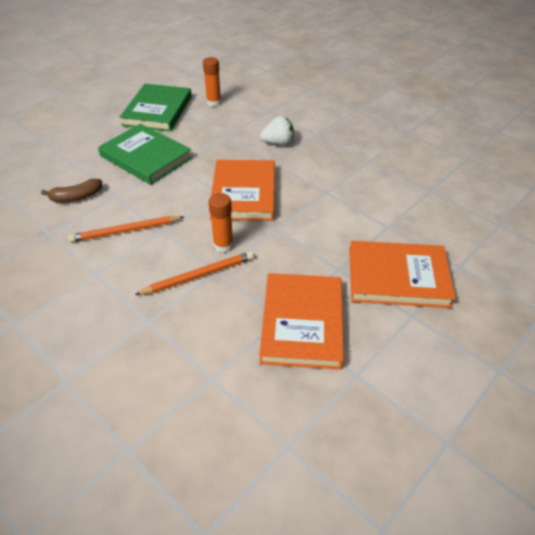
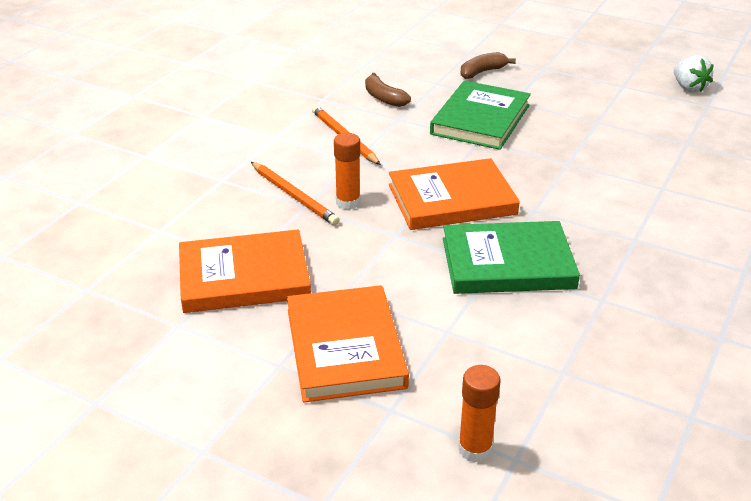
camera: 75 degrees right, 10 degrees down
green book [120,84,192,131] -> green book moved to [443,221,580,294]
orange glue stick [203,57,221,107] -> orange glue stick moved to [458,365,501,462]
white strawberry [260,116,294,145] -> white strawberry moved to [674,55,714,93]
none -> brown banana [461,52,516,79]

